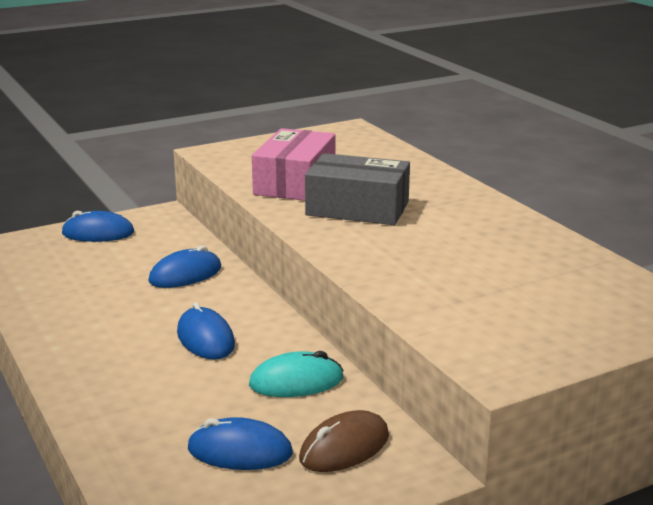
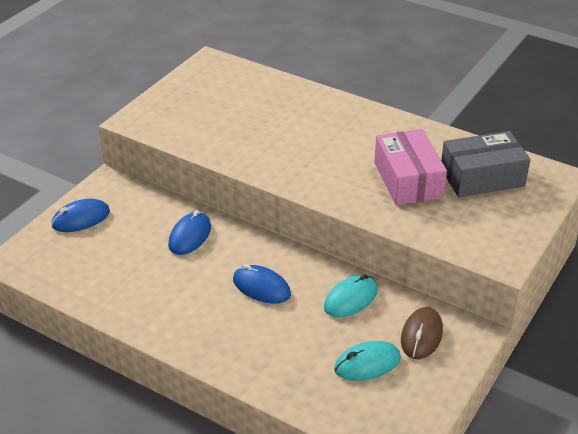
camera: 30 degrees left, 15 degrees up
blue mouse [187,417,293,470] -> turquoise mouse [334,341,401,381]
pink box [252,128,335,201] -> pink box moved to [374,129,447,205]
grey box [305,153,410,225] -> grey box moved to [441,131,531,197]

